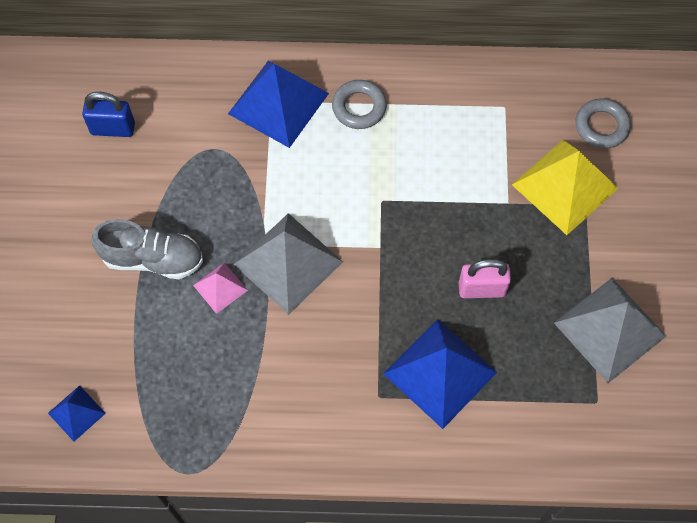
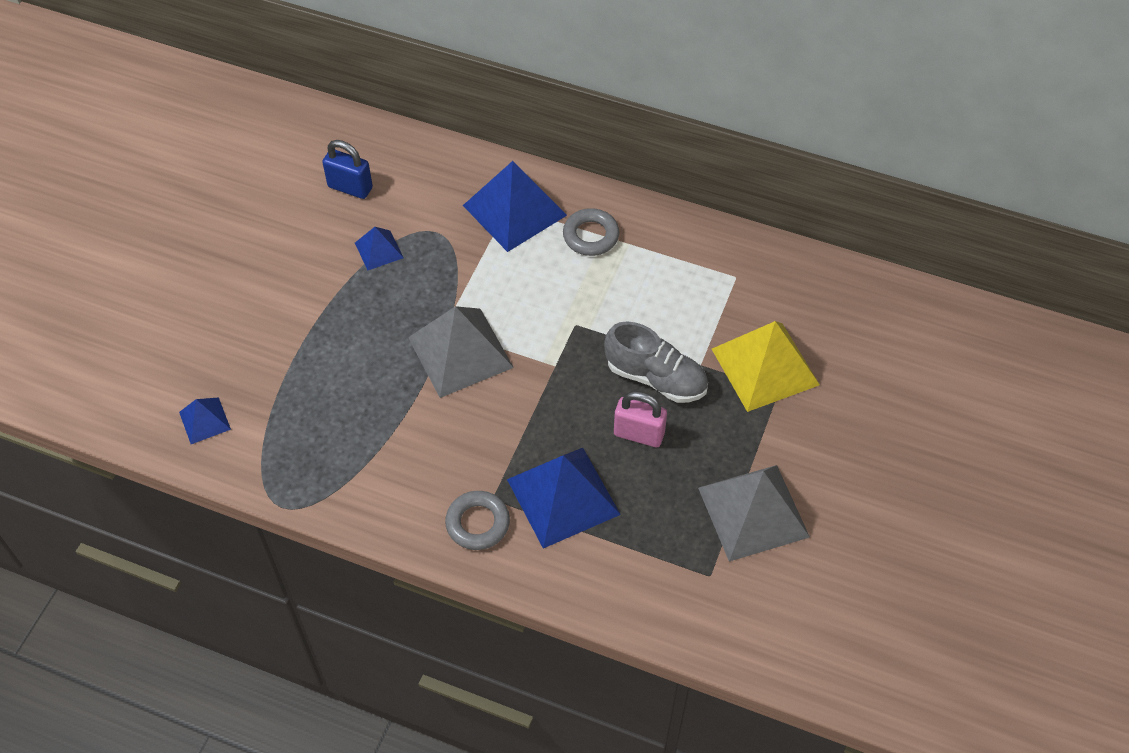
camera: 20 degrees right, 10 degrees down
grey shoe [92,219,203,279] -> grey shoe moved to [604,321,708,403]
pink pyramid [193,262,248,314] -> none
grey ring [575,98,631,149] -> grey ring moved to [445,491,510,550]
none -> blue pyramid [355,227,404,270]

